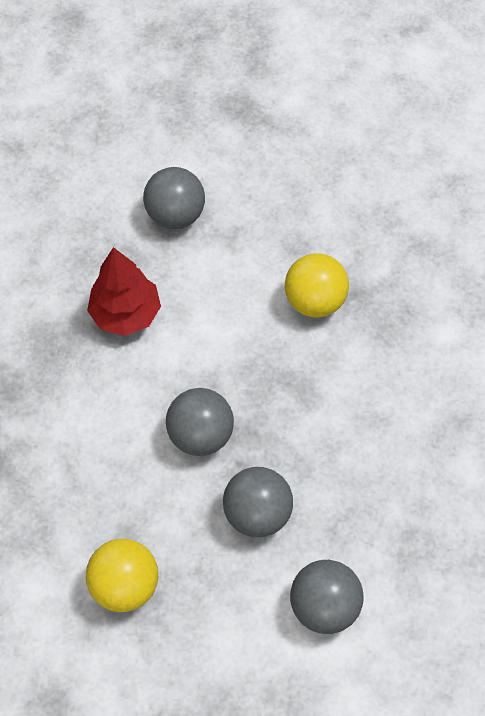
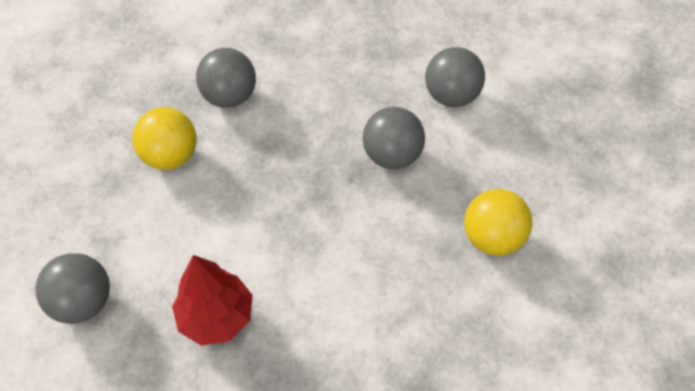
camera: 105 degrees left, 5 degrees down
grey ball [166,388,234,456] -> grey ball moved to [196,48,256,108]

